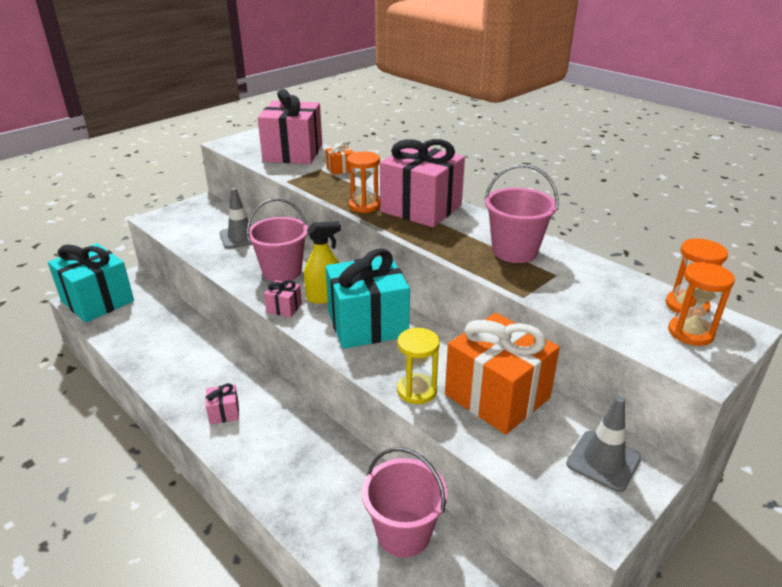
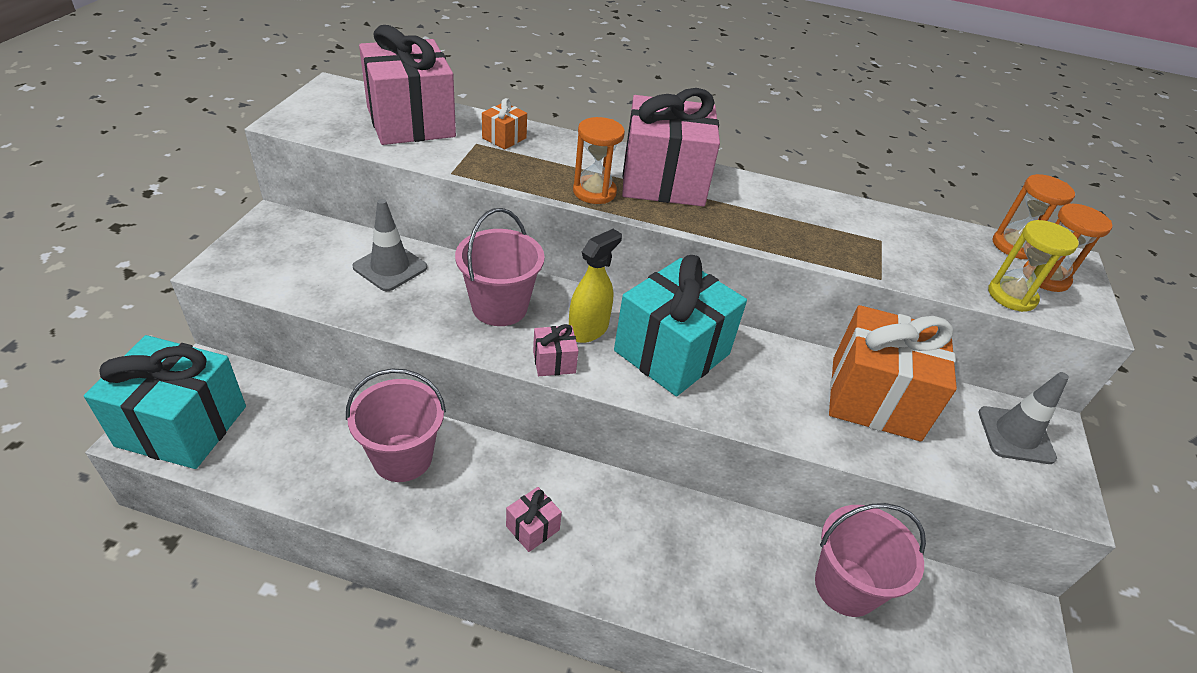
camera: 35 degrees left, 10 degrees up
yellow hourglass [397,328,440,404] -> yellow hourglass moved to [988,220,1079,312]
pink bucket [485,164,559,263] -> pink bucket moved to [346,369,446,482]

